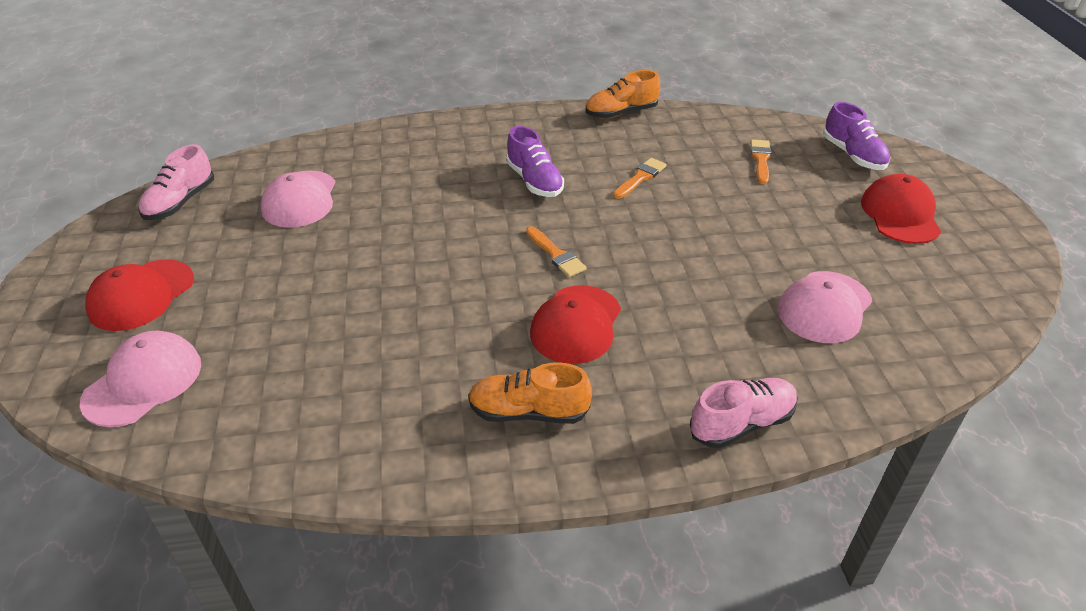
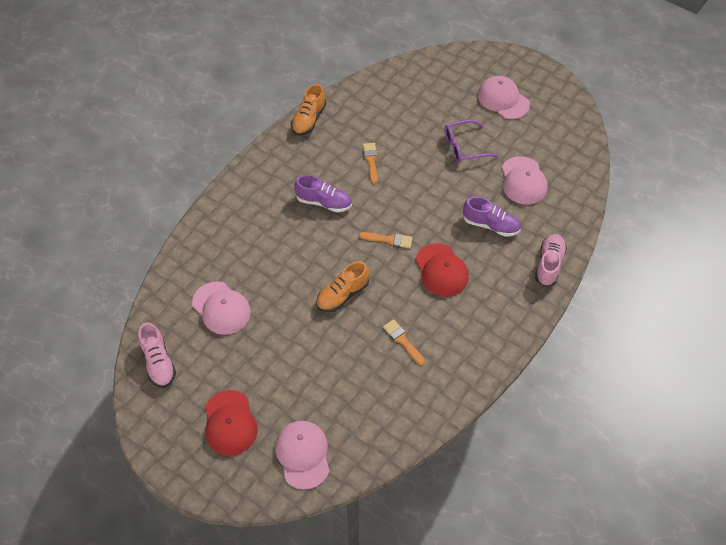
camera: 45 degrees left, 15 degrees up
orange shoe [468,362,592,424] -> orange shoe moved to [316,261,369,312]
orange brush [750,139,771,184] -> orange brush moved to [383,319,425,365]
purple shoe [823,102,890,170] -> purple shoe moved to [463,197,521,237]
red cap [861,174,941,244] -> pink cap [478,76,530,119]
none -> purple glasses [445,120,498,163]

